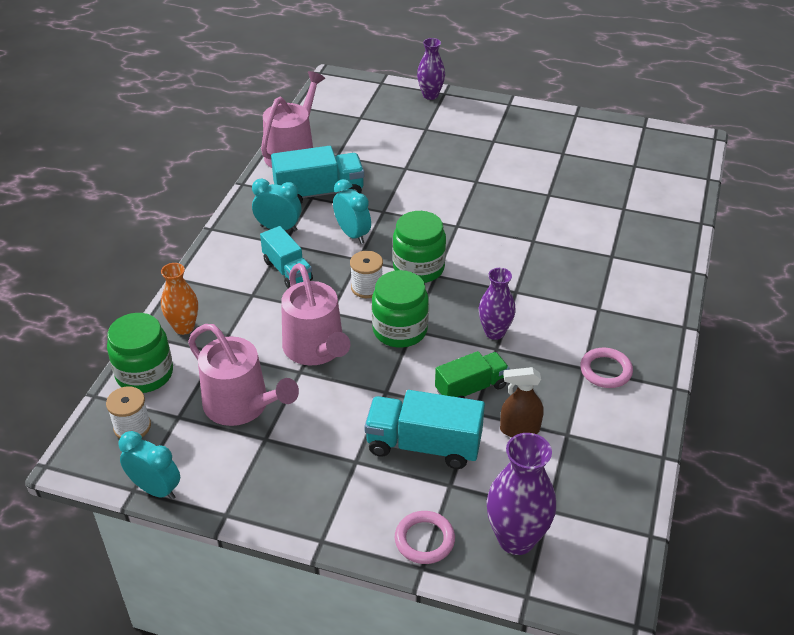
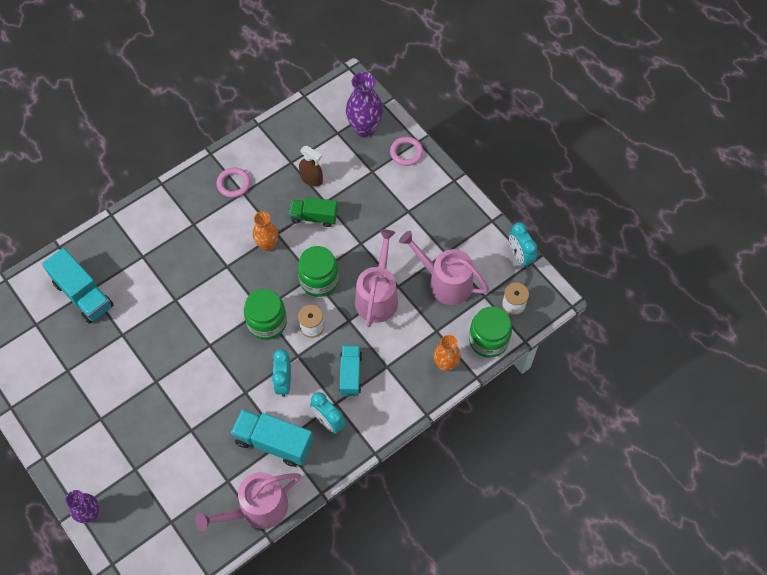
camera: 145 degrees left, 20 degrees up
pink watering can [188,324,299,426] -> pink watering can turned 45 degrees counterclockwise [399,231,489,305]
turquoise truck [364,390,485,469] -> turquoise truck moved to [42,248,113,324]
purple vase [479,268,516,340] -> orange vase [253,211,278,251]

